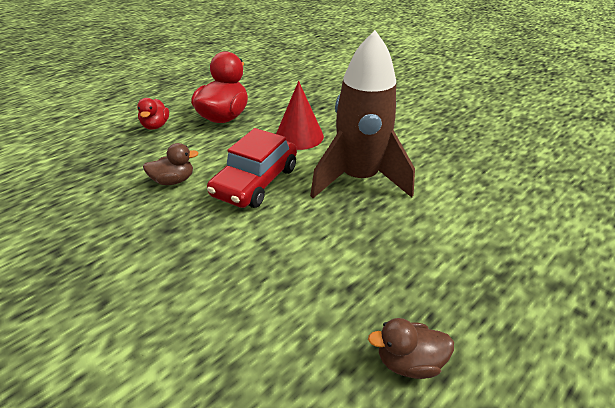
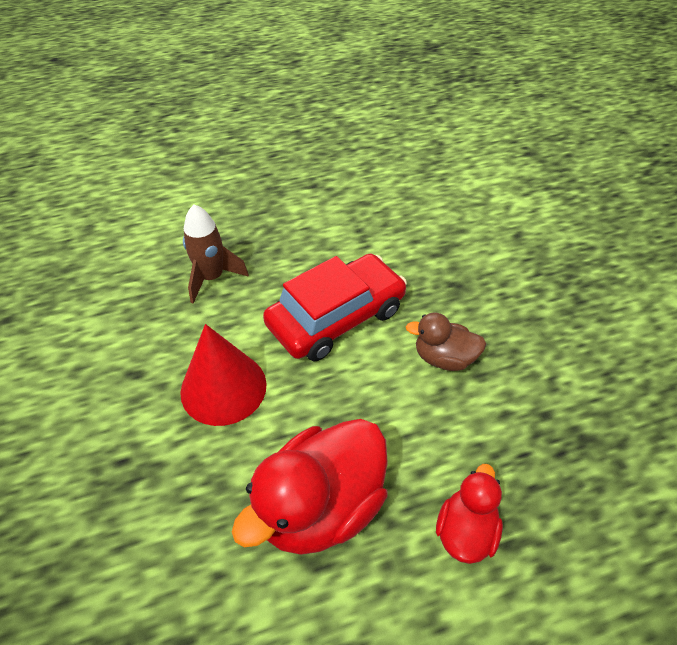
camera: 155 degrees left, 10 degrees up
brown rocket [310,30,415,198] -> brown rocket [183,204,249,304], size x0.50
brown duck [368,318,454,379] -> none

